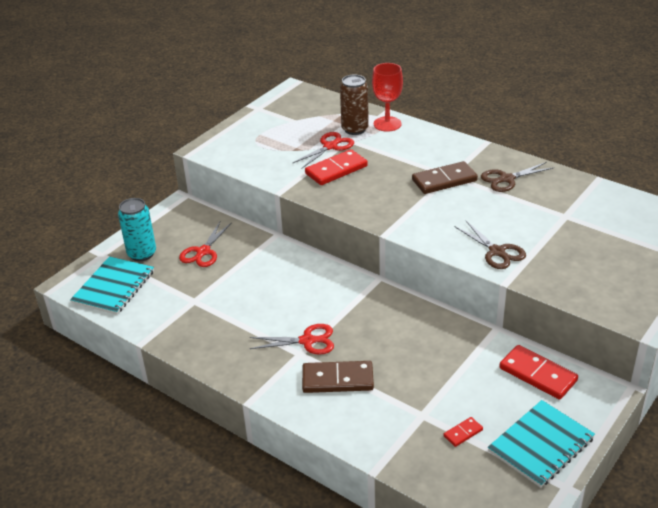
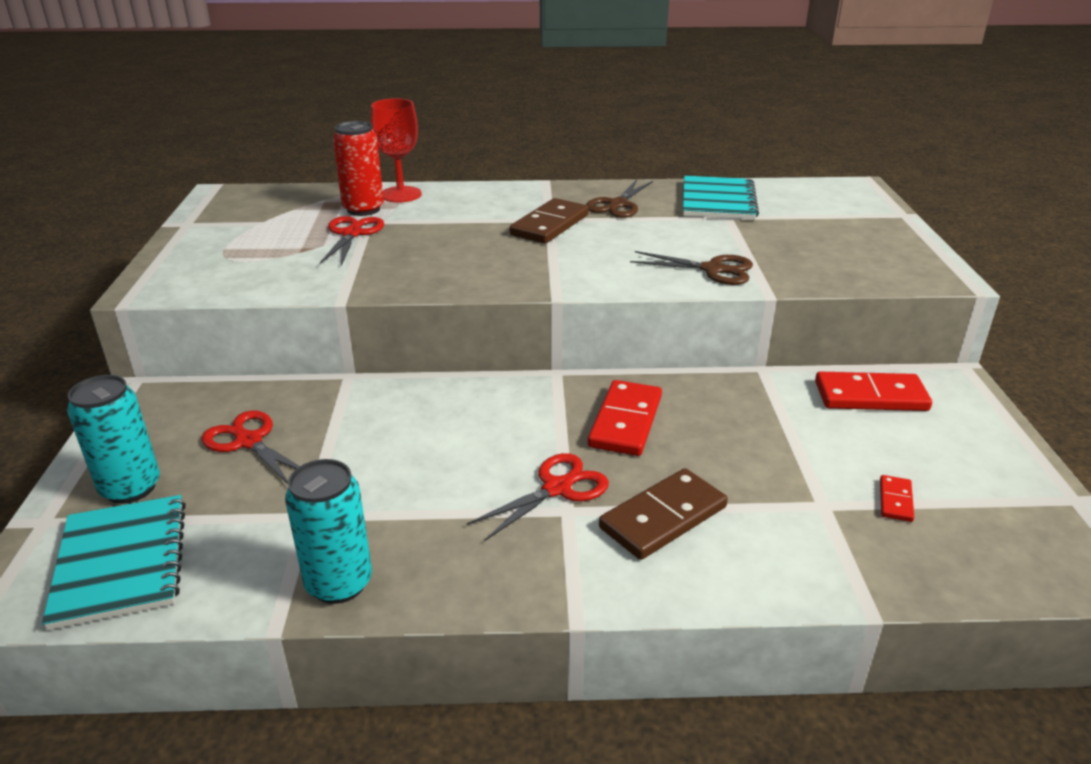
camera: 40 degrees left, 5 degrees down
red scissors [179,222,232,267] -> red scissors turned 150 degrees clockwise [201,411,300,484]
red domino [305,149,368,185] -> red domino moved to [588,380,662,456]
brown can [340,75,369,135] -> red can [333,121,384,216]
turquoise notebook [488,400,595,488] -> turquoise notebook moved to [683,176,759,220]
none -> turquoise can [285,459,372,604]

